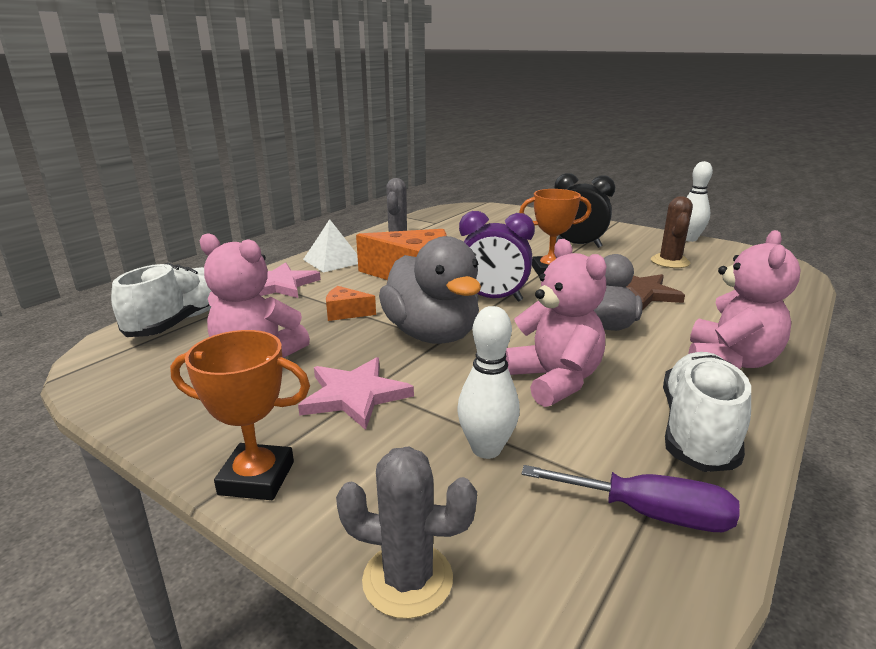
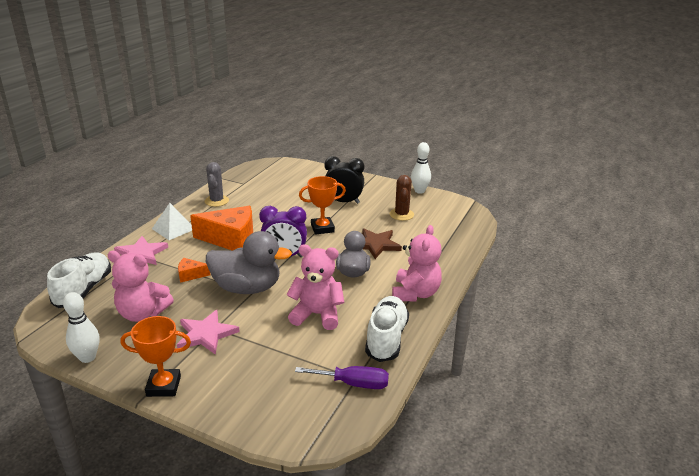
camera: 10 degrees left, 5 degrees up
grey cactus [336,446,477,619] -> none
grey duck [379,236,481,344] -> grey duck turned 45 degrees counterclockwise [206,231,292,294]
white bowling pin [457,306,520,459] -> white bowling pin moved to [63,292,100,363]
pink teddy bear [505,239,606,407] -> pink teddy bear turned 45 degrees counterclockwise [287,244,344,330]

